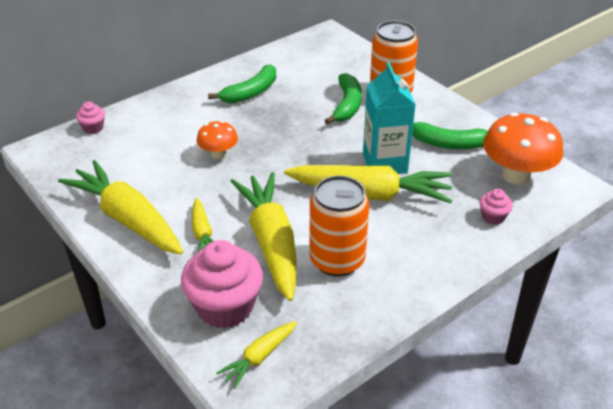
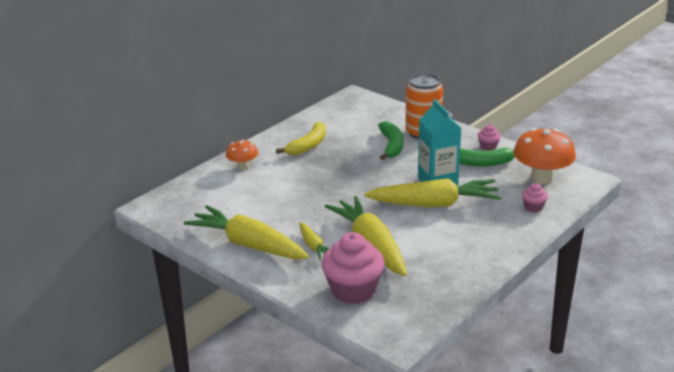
camera: 10 degrees left, 10 degrees down
pink cupcake [76,101,105,134] -> pink cupcake moved to [478,124,501,151]
orange mushroom [197,121,238,159] -> orange mushroom moved to [226,140,258,170]
green banana [208,64,276,103] -> yellow banana [276,122,326,155]
yellow carrot [216,321,297,389] -> none
orange can [310,176,369,277] -> none

